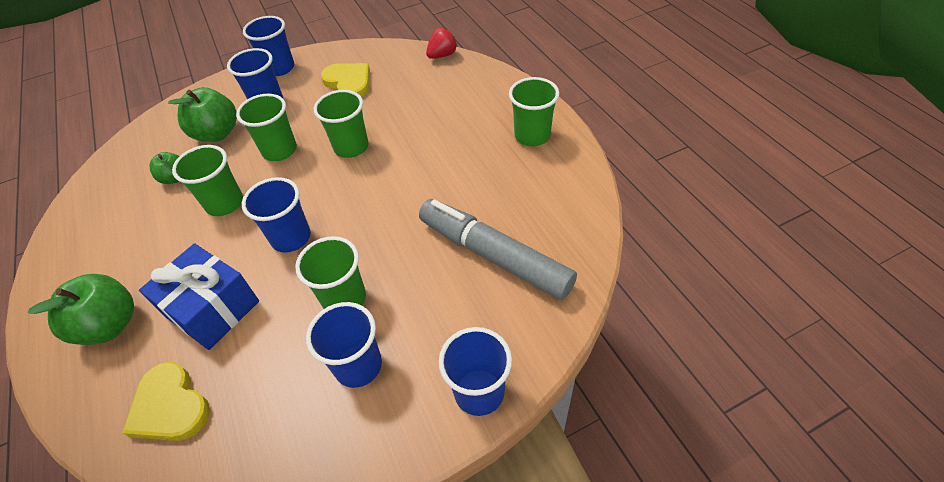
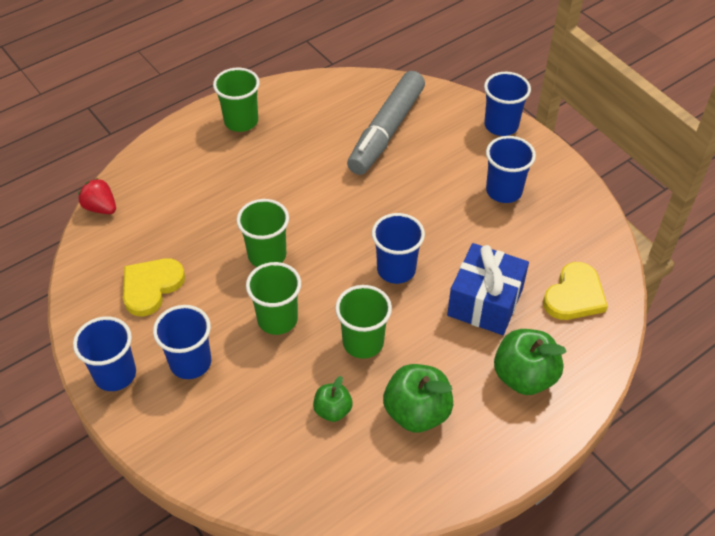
camera: 105 degrees left, 0 degrees up
green apple [168,87,237,142] -> green apple moved to [383,364,453,433]
green cup [295,236,366,309] -> none

